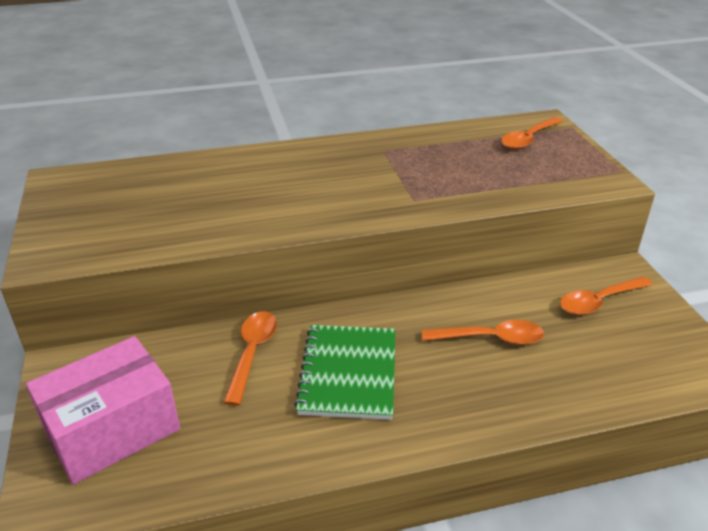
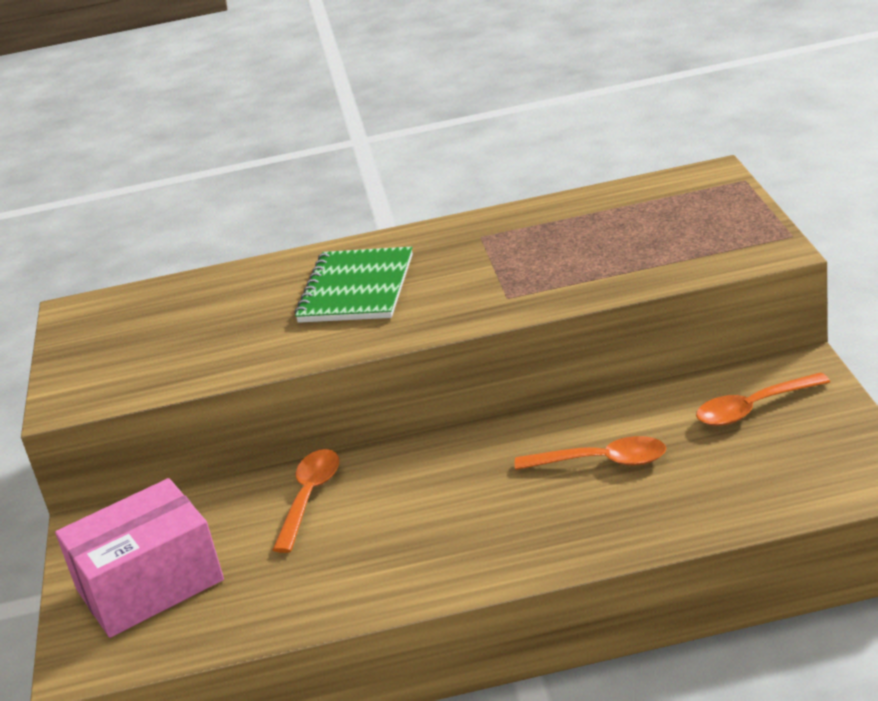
camera: 10 degrees right, 5 degrees down
green notebook [294,325,396,420] -> green notebook moved to [295,247,413,323]
orange spoon [501,117,563,150] -> none

